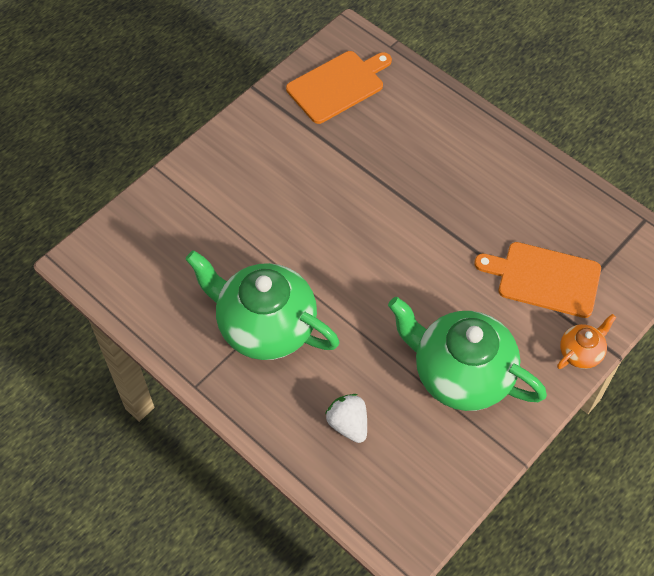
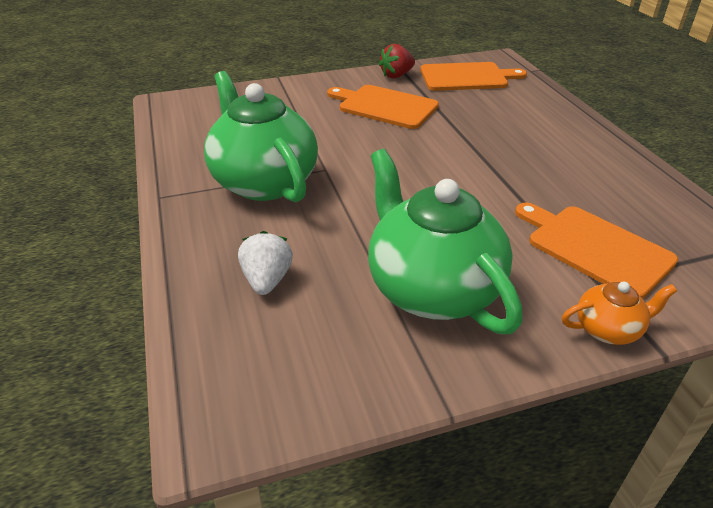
camera: 30 degrees right, 20 degrees down
none -> orange cutting board [327,85,439,129]
none -> red strawberry [379,44,415,78]

